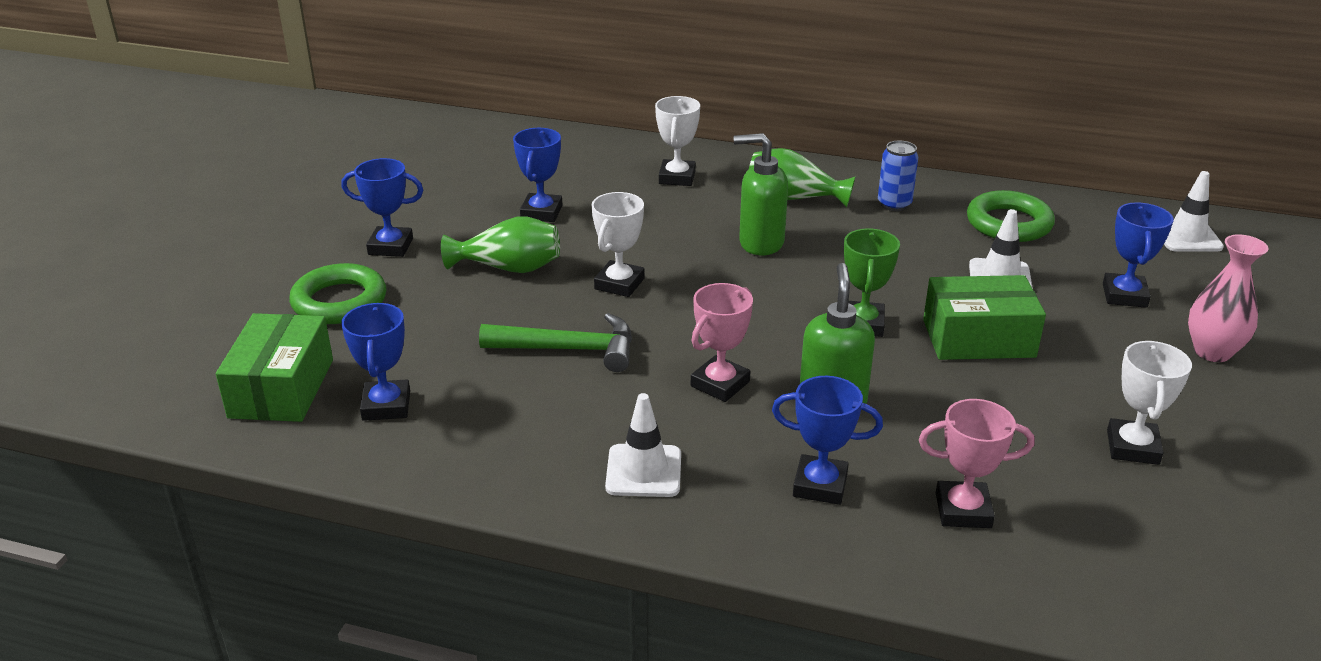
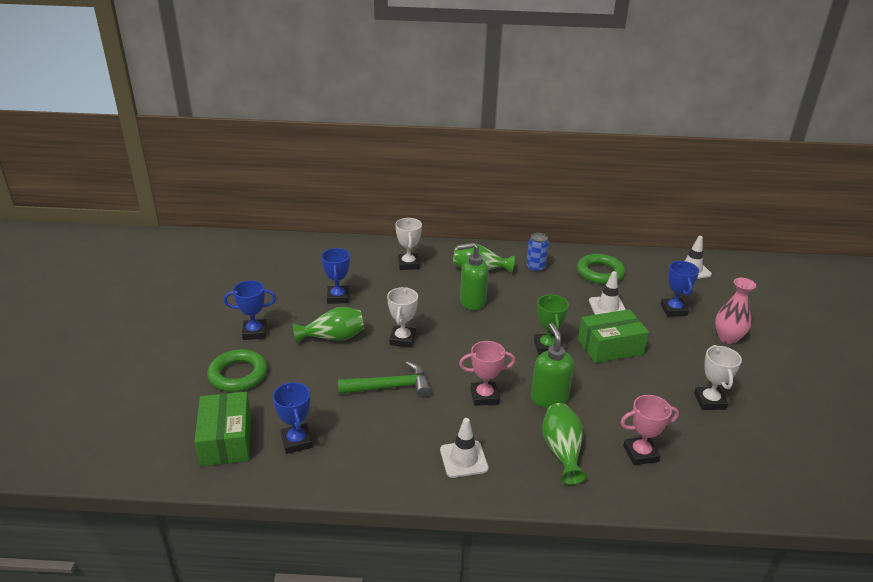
camera: 15 degrees left, 0 degrees up
pink trophy [691,283,753,402] -> pink trophy turned 60 degrees clockwise [459,341,515,406]
blue trophy [772,376,883,505] -> green vase [542,403,587,485]

